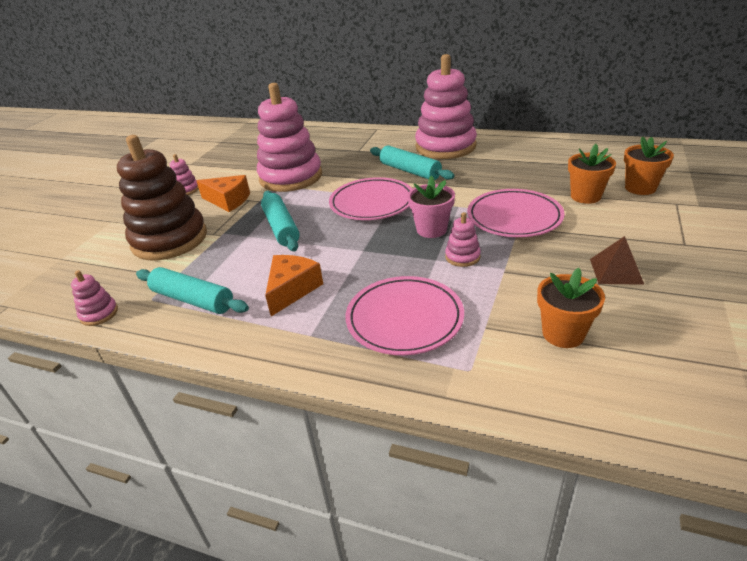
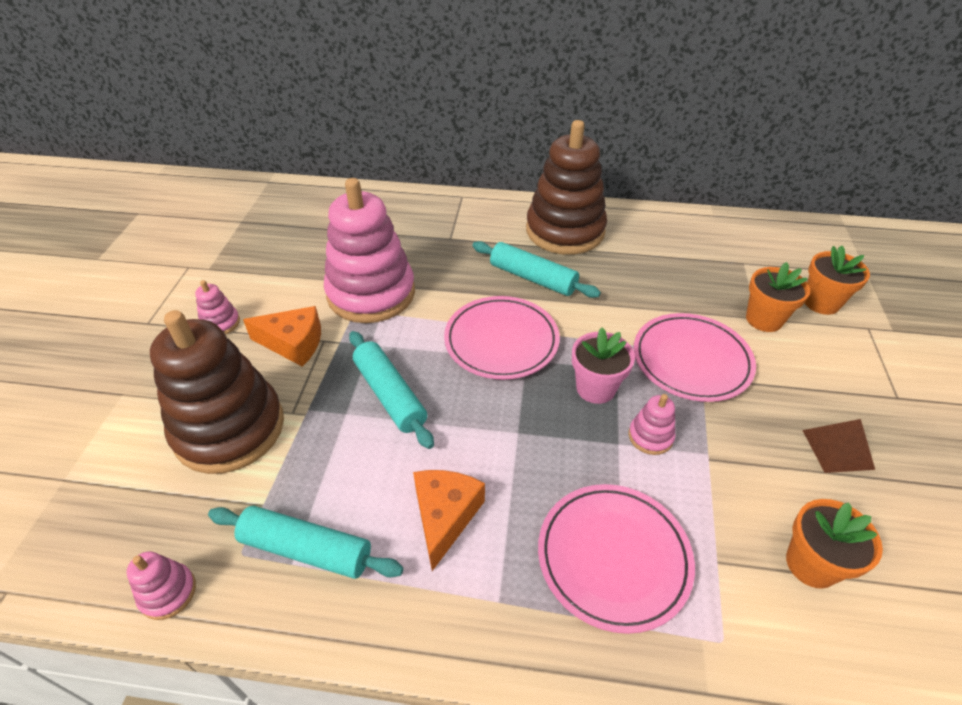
camera: 15 degrees left, 10 degrees up
pink stacking toy [415,54,477,159] -> brown stacking toy [526,120,607,255]

